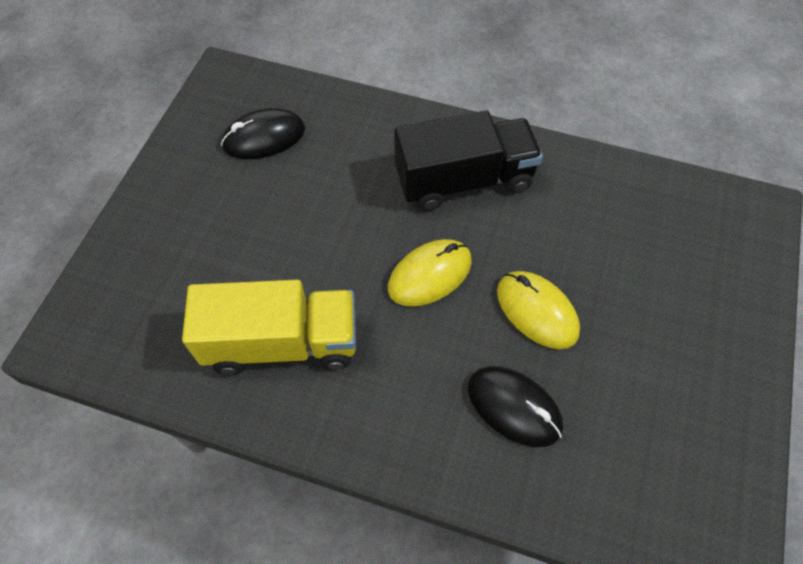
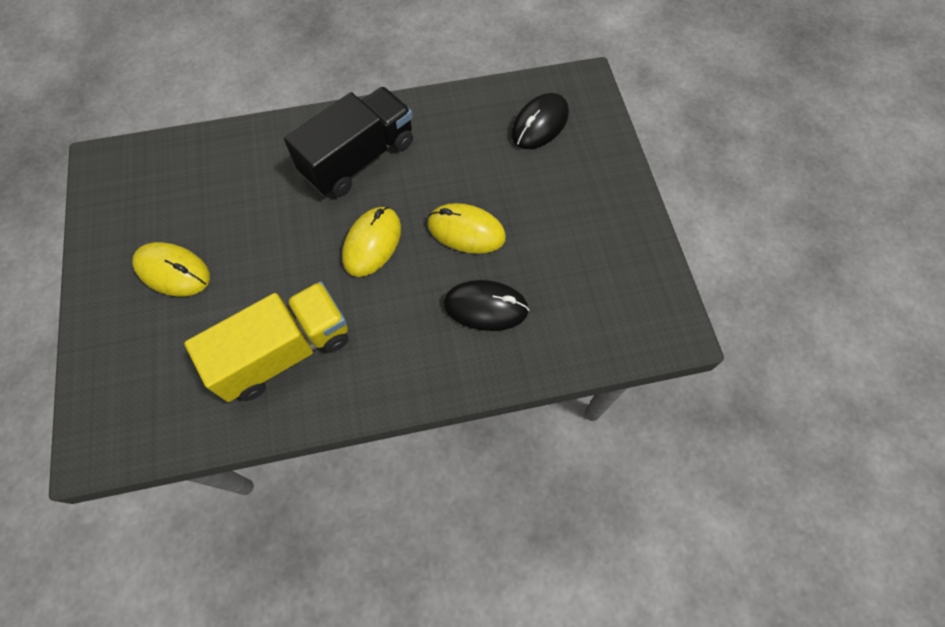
camera: 30 degrees left, 5 degrees up
black mouse [221,108,305,159] -> black mouse moved to [511,93,569,149]
none -> yellow mouse [132,242,210,296]

